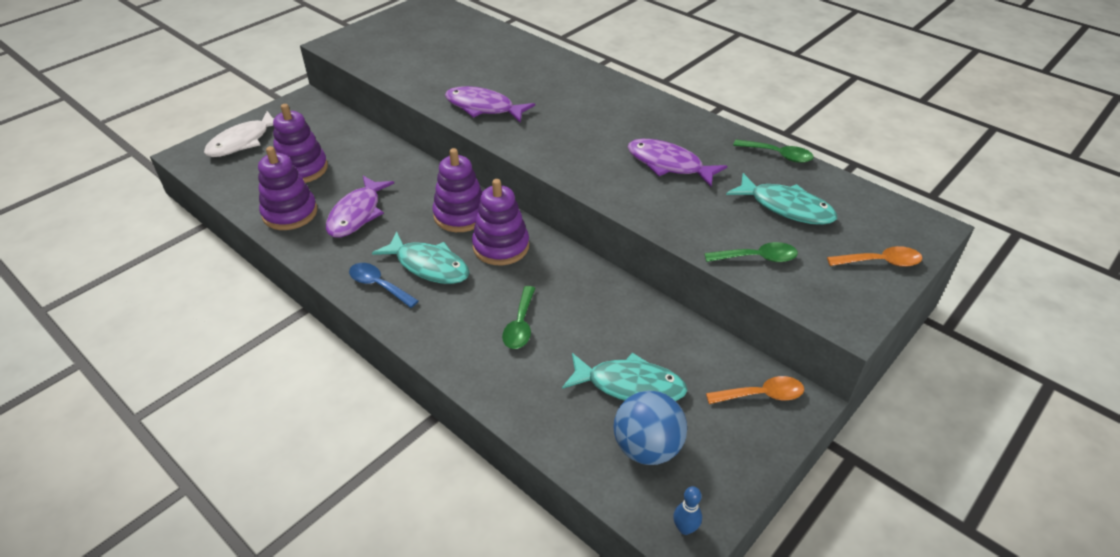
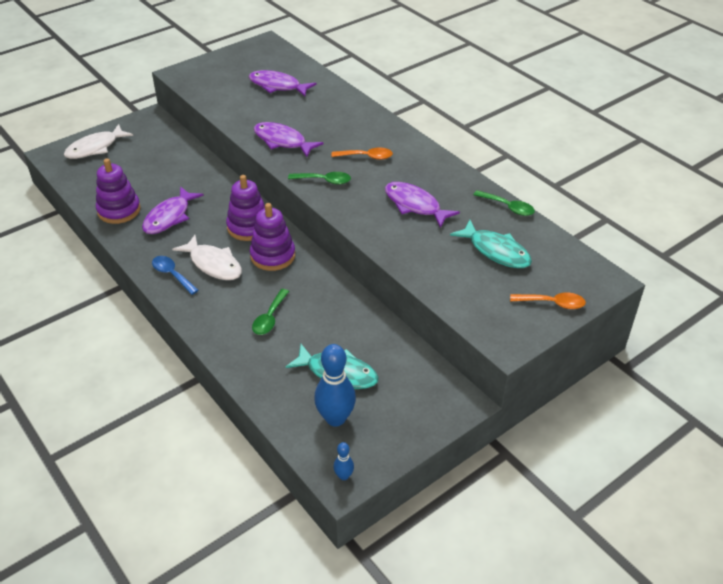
camera: 10 degrees right, 0 degrees up
purple stacking toy [273,104,328,183] -> none
turquoise fish [372,231,470,284] -> white fish [172,235,242,280]
blue ball [613,390,687,465] -> blue bowling pin [314,344,356,427]
green spoon [704,242,798,262] -> green spoon moved to [288,172,351,184]
orange spoon [706,376,804,404] -> orange spoon moved to [331,148,393,160]
none -> purple fish [249,70,316,97]

